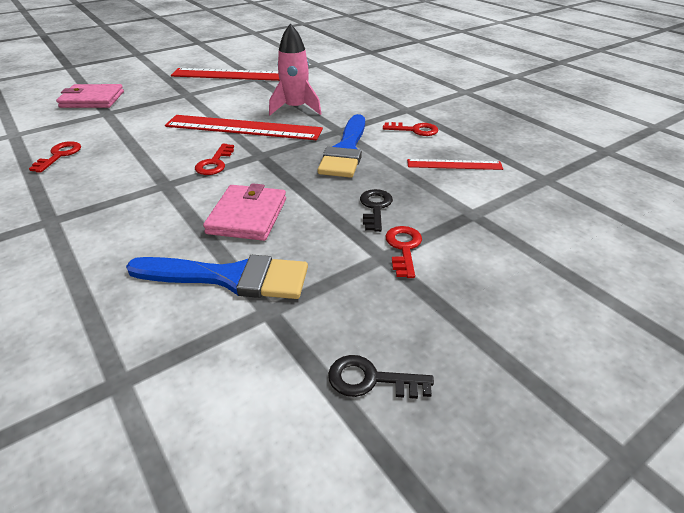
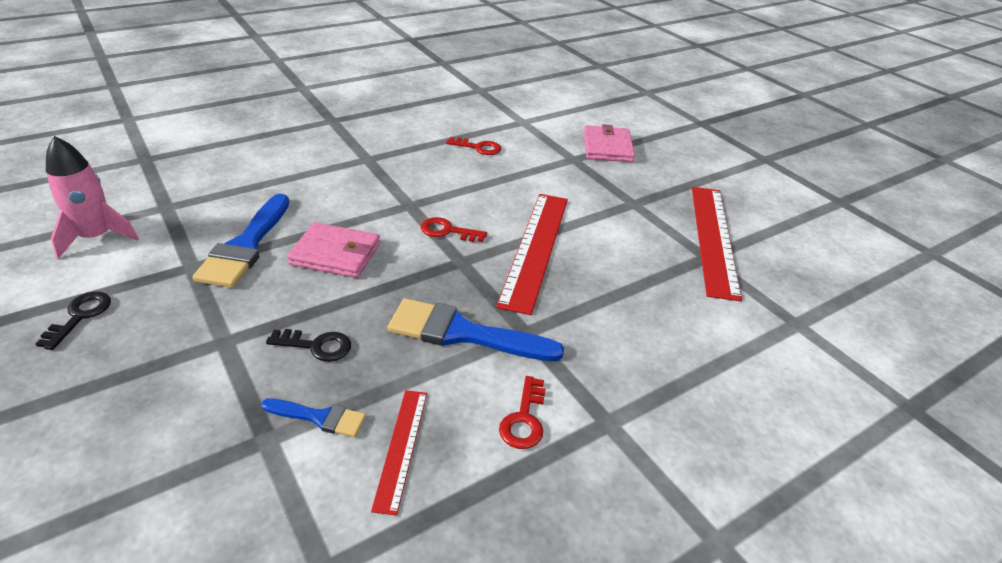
camera: 90 degrees right, 0 degrees up
pink rocket [269,23,321,115] -> pink rocket moved to [46,136,139,259]
red key [385,226,422,278] -> none
none -> blue brush [261,398,366,437]

